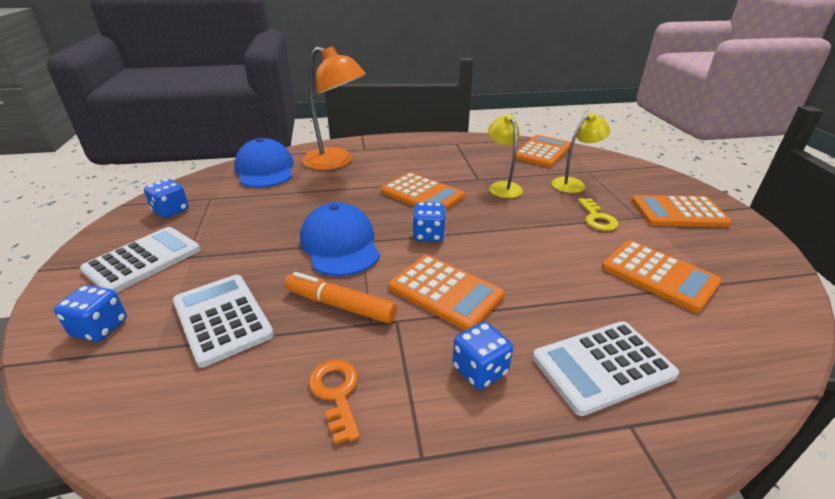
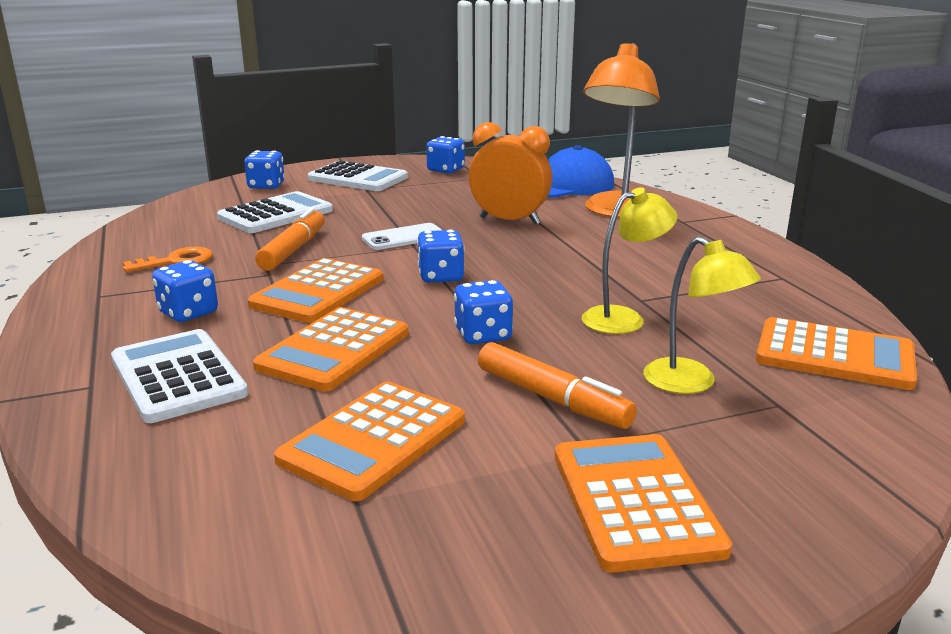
camera: 80 degrees right, 10 degrees down
blue cap [300,202,380,276] -> white phone [362,223,442,250]
orange calculator [381,172,465,210] -> orange calculator moved to [253,307,409,391]
yellow key [578,198,619,231] -> orange marker [478,342,637,429]
none -> blue dice [454,280,513,344]
none -> orange clock [469,122,552,225]

